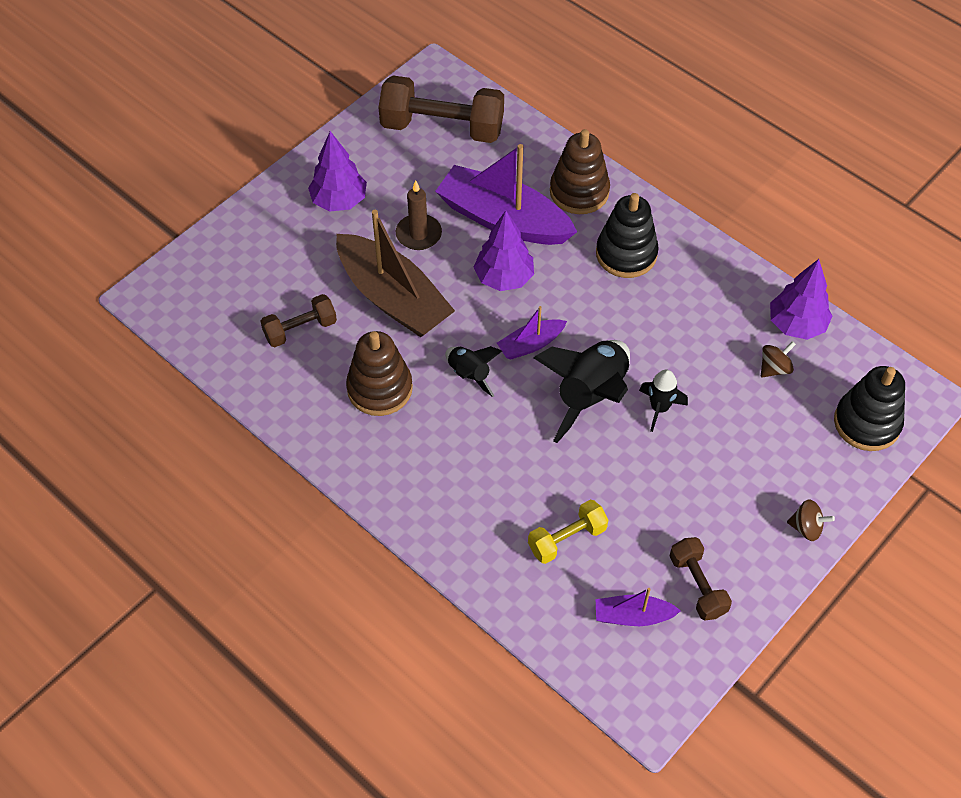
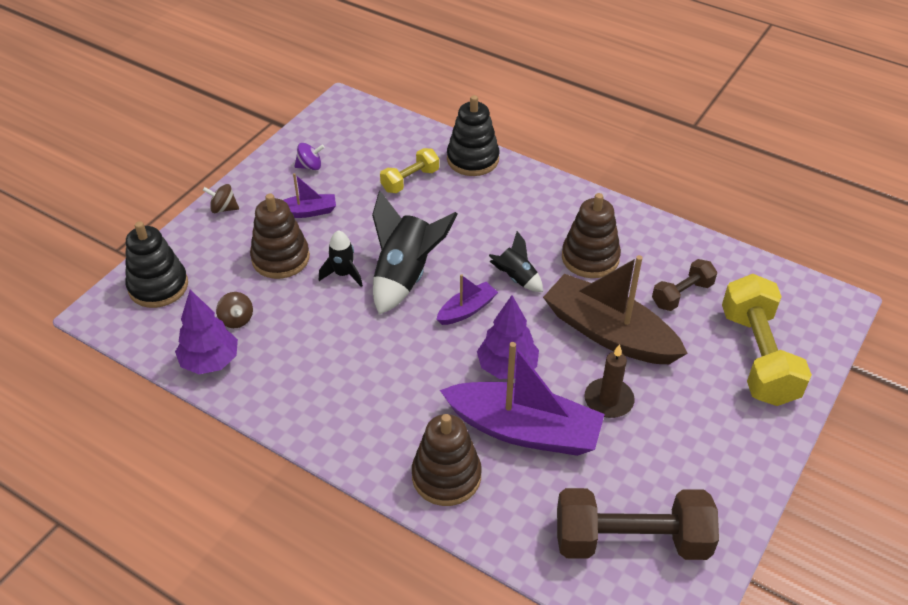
camera: 170 degrees right, 10 degrees down
purple tree [308,131,367,212] -> none
black stacking toy [596,193,659,278] -> black stacking toy moved to [447,95,499,176]
purple boat [596,588,681,626] -> purple boat moved to [283,173,336,218]
brown dumbbell [669,537,732,620] -> purple spinning top [294,143,325,170]
brown spinning top [761,341,796,378] -> brown spinning top turned 75 degrees counterclockwise [216,292,253,328]
none -> brown stacking toy [250,193,310,279]
none -> yellow dumbbell [722,274,812,406]

